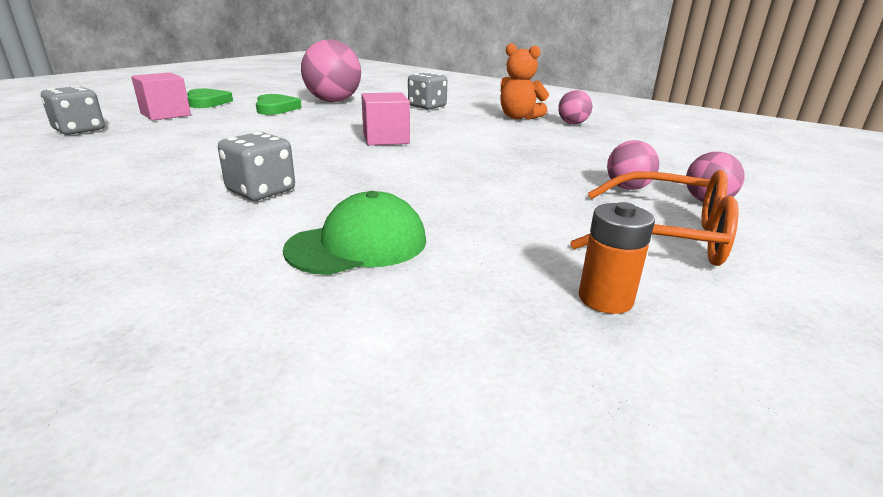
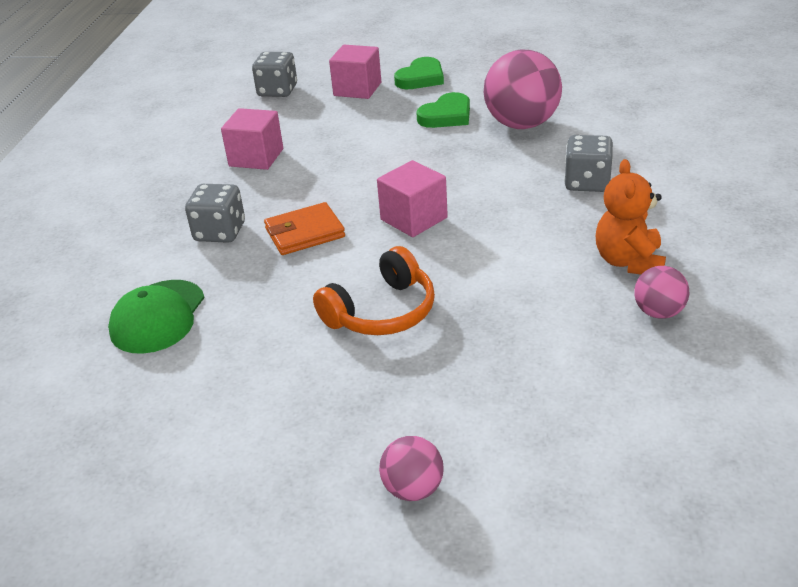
camera: 65 degrees right, 10 degrees up
green cap [283,191,426,275] -> green cap turned 75 degrees clockwise [108,280,205,354]
orange glasses [570,170,738,266] -> none
orange battery [579,202,655,314] -> none
pink ball [607,140,659,190] -> none
none -> pink cube [221,108,283,170]
none -> orange wallet [264,202,345,255]
none -> orange headphones [313,246,435,335]

